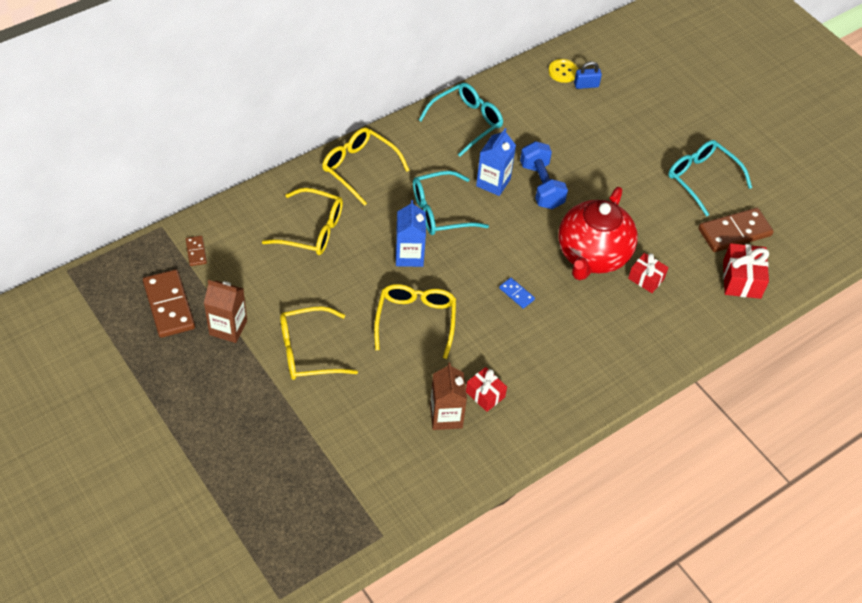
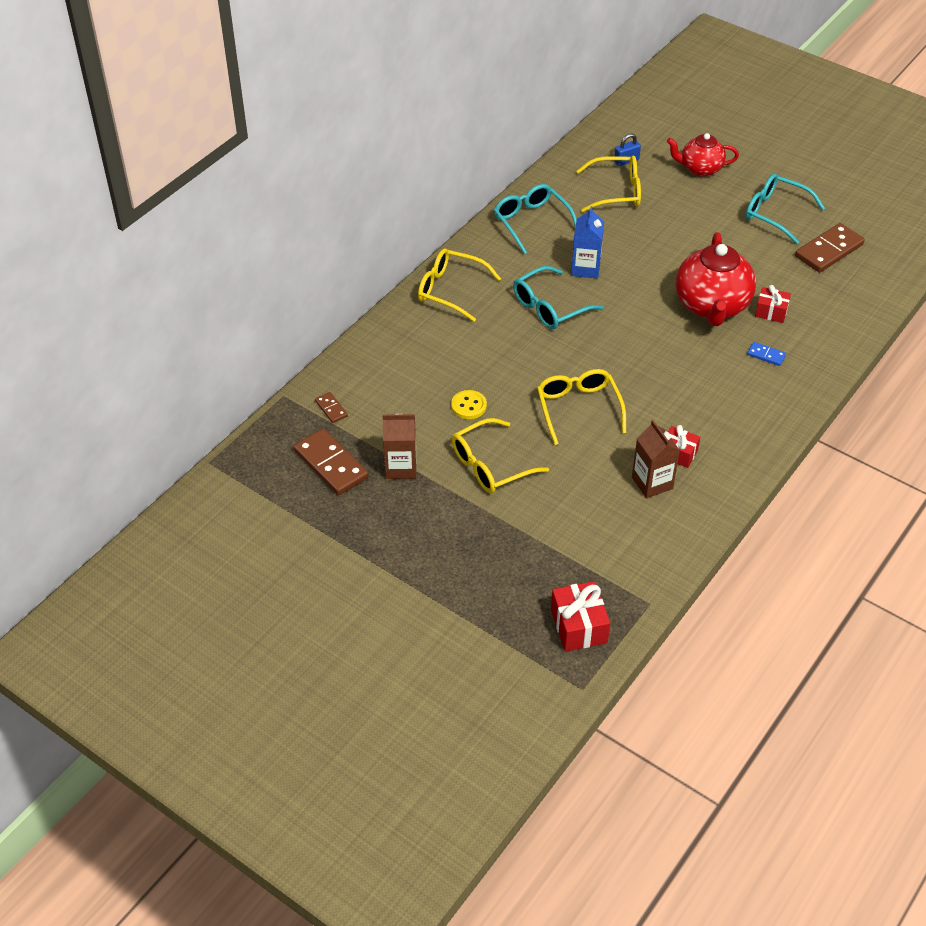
camera: 15 degrees left, 5 degrees down
yellow glasses [262,188,343,255] -> yellow glasses moved to [576,155,641,212]
blue carton [396,200,426,267] -> none
turquoise glasses [419,83,503,157] -> turquoise glasses turned 60 degrees counterclockwise [494,184,577,254]
blue domino [499,278,535,309] -> blue domino moved to [747,342,786,366]
blue dumbbell [520,141,568,209] -> none
yellow button [549,59,578,83] -> yellow button moved to [451,390,487,419]
red gift [723,243,769,299] -> red gift moved to [551,581,610,652]
none -> red teapot [667,133,739,177]

